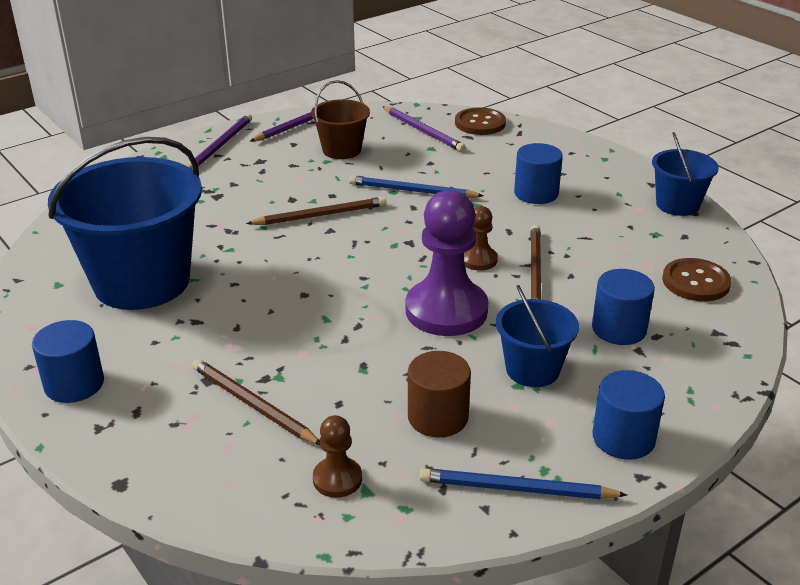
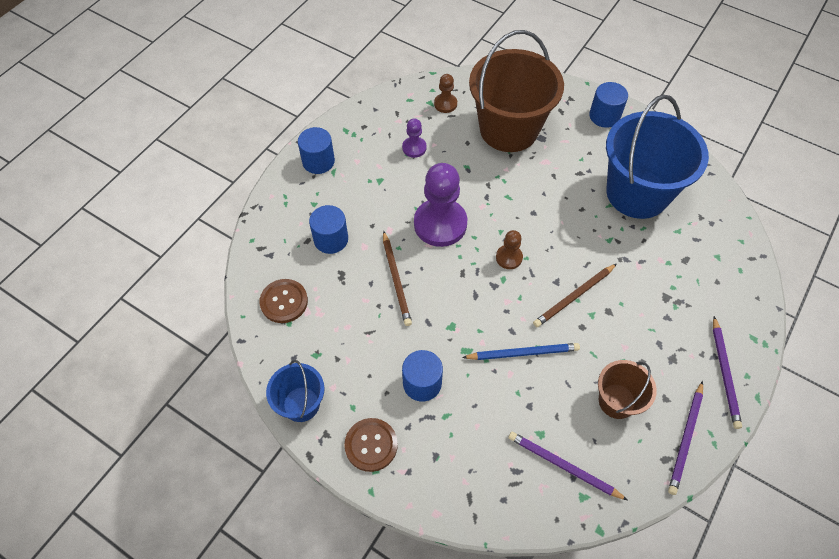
camera: 160 degrees right, 25 degrees up
brown pencil [192,359,320,445] -> brown bucket [469,30,564,152]
brown cylinder [408,351,471,437] -> purple pawn [402,118,427,158]
blue pencil [419,468,627,499] -> none
brown button [455,107,506,135] -> brown button moved to [344,418,398,472]
brown pawn [464,206,498,270] -> brown pawn moved to [496,230,523,269]
blue bucket [496,285,579,387] -> none

